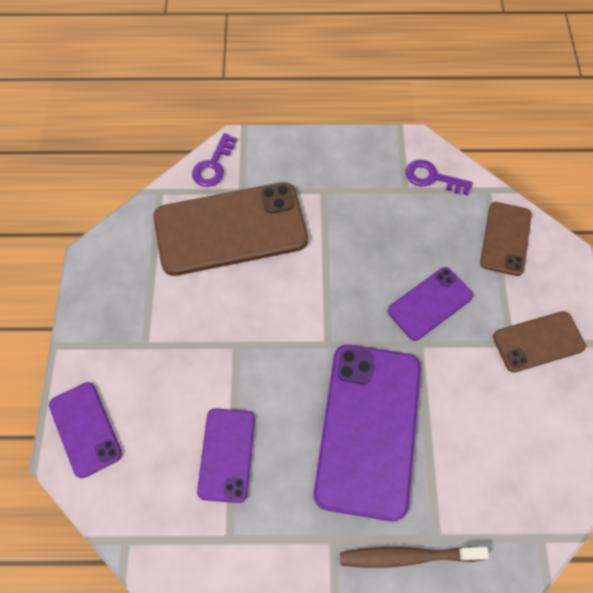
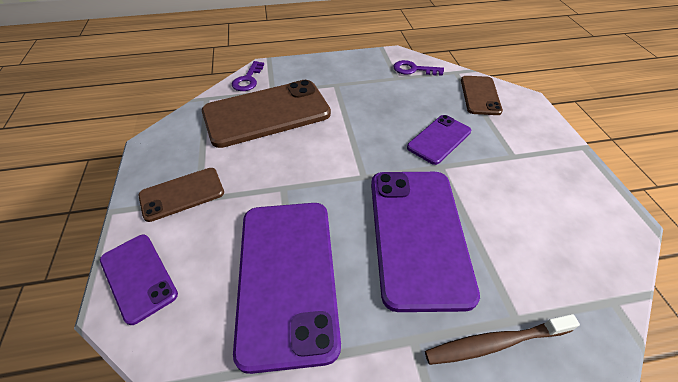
camera: 10 degrees left, 15 degrees down
purple phone [197,408,255,503] -> purple phone [233,203,341,374], size x1.88
brown phone [493,311,586,373] -> brown phone moved to [139,168,224,222]

